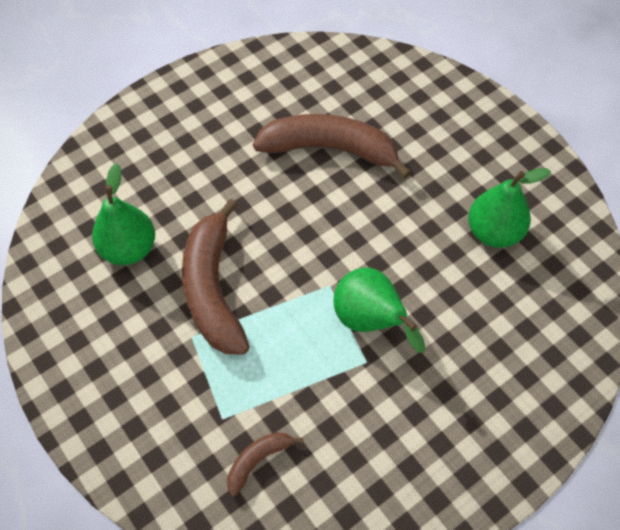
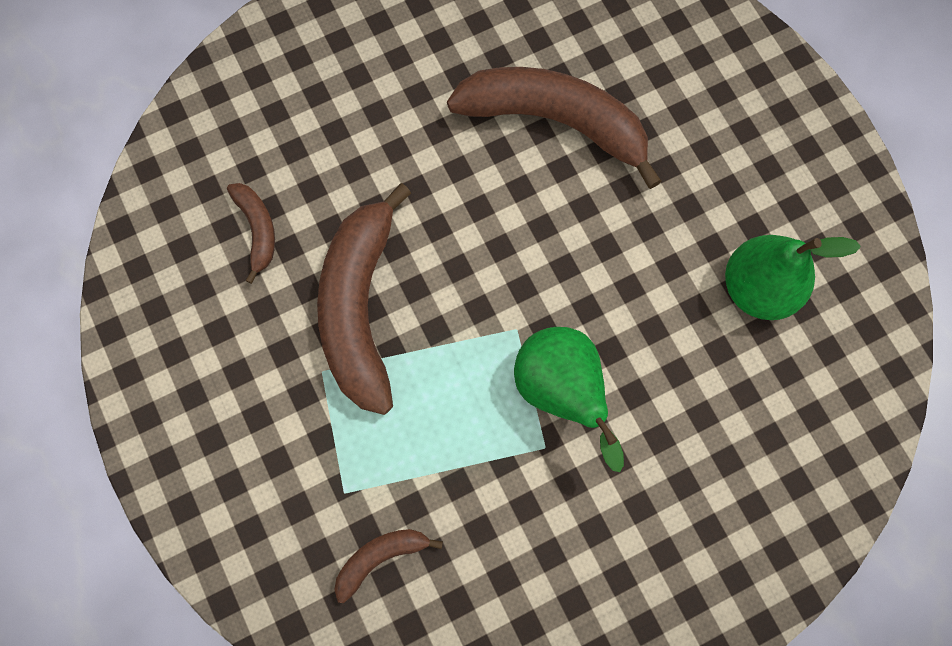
camera: 10 degrees right, 15 degrees up
green pear [92,163,155,265] -> brown banana [227,183,275,284]

